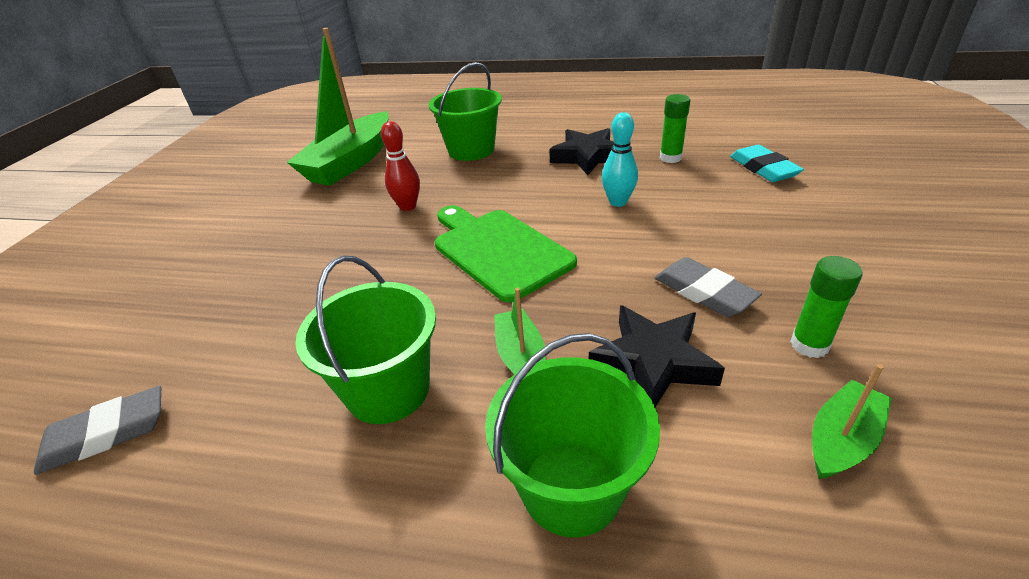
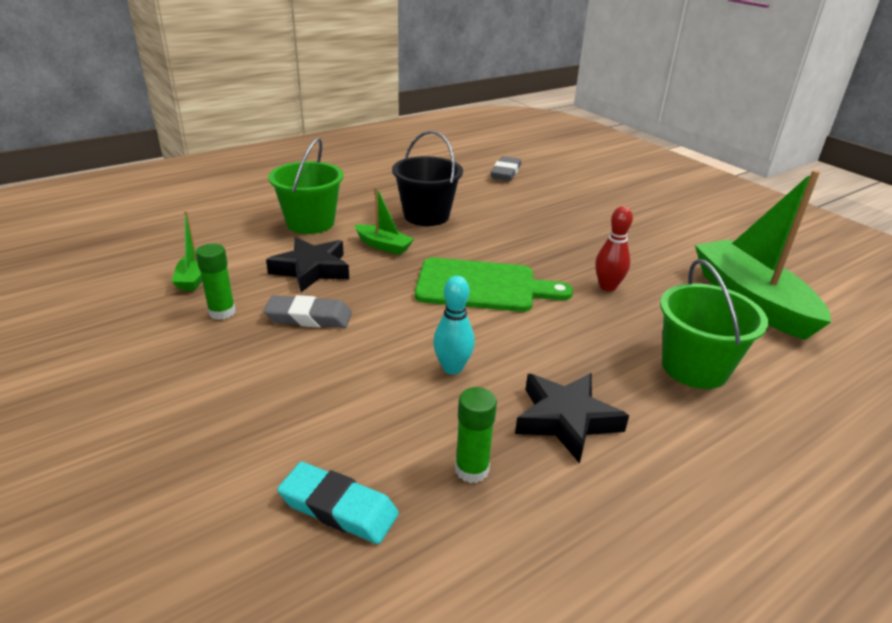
camera: 130 degrees right, 5 degrees down
green bucket [295,256,436,424] -> black bucket [392,130,463,226]

